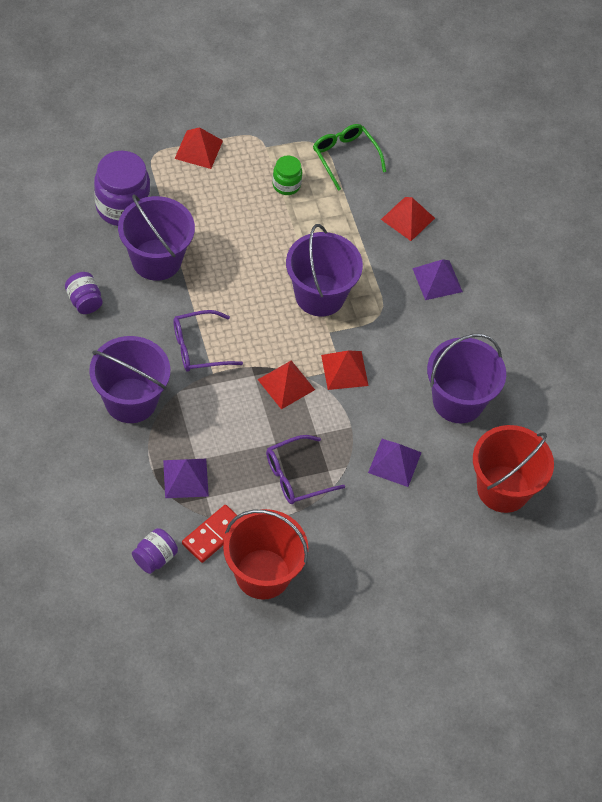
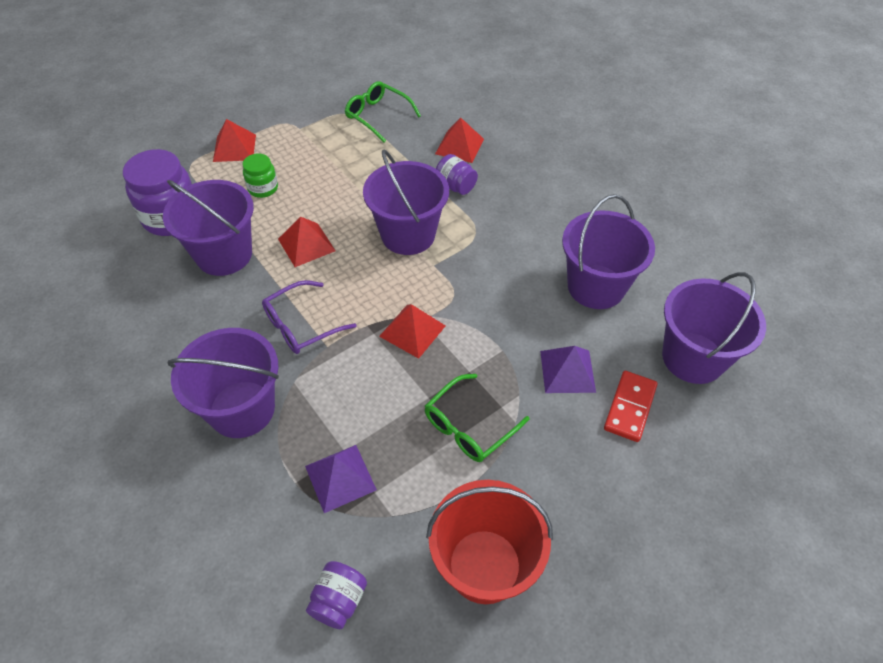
camera: 15 degrees left, 5 degrees down
purple jar [65,272,103,314] -> purple jar moved to [436,154,478,195]
red domino [182,505,237,563] -> red domino moved to [604,371,657,442]
purple glasses [266,435,345,504] -> green glasses [425,374,529,462]
green jar [273,155,302,195] -> green jar moved to [243,154,278,198]
red pyramid [321,350,369,390] -> red pyramid moved to [278,217,336,267]
purple pyramid [412,259,463,300] -> none
red bucket [473,425,554,513] -> purple bucket [662,272,766,384]

